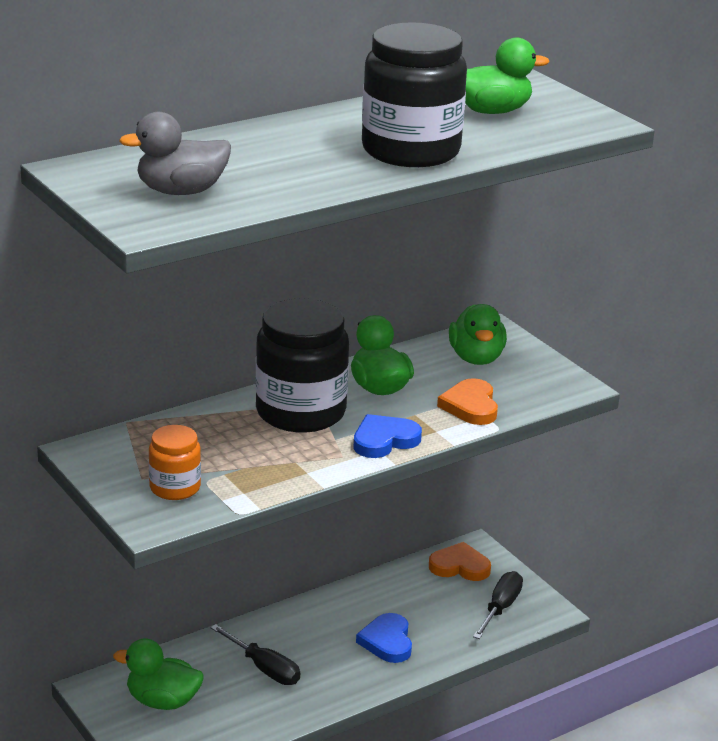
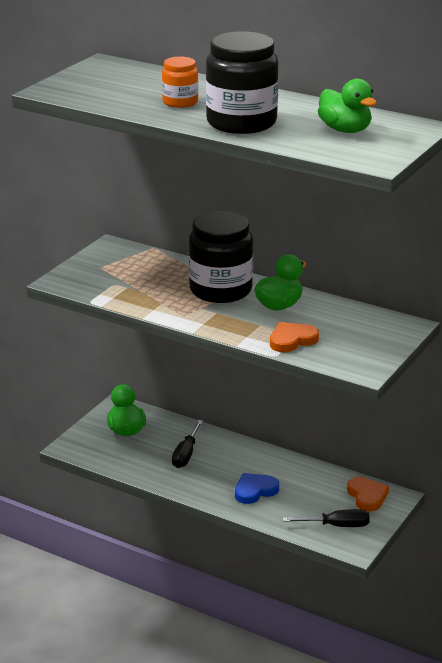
camera: 65 degrees right, 0 degrees up
grey duck [119,112,231,195] -> none
orange jar [149,425,201,500] -> orange jar moved to [162,56,198,108]
blue heart [353,414,422,458] -> none
green duck [449,304,507,365] -> none

